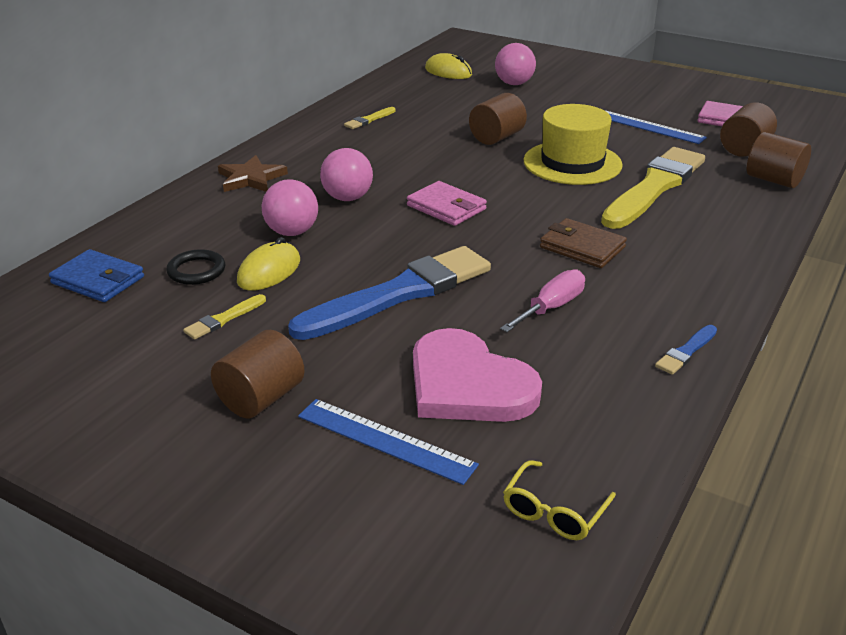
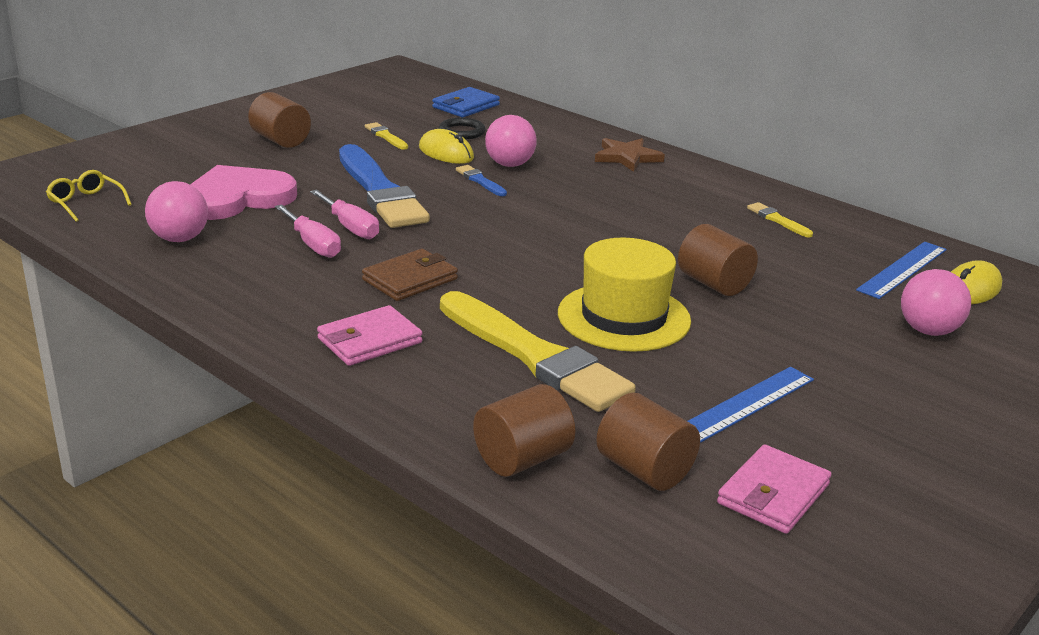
camera: 100 degrees right, 5 degrees down
blue ruler [298,399,479,485] -> blue ruler moved to [856,242,947,299]
pink ball [320,148,373,201] -> pink ball moved to [145,181,208,242]
pink wallet [407,181,487,226] -> pink wallet moved to [317,305,422,366]
blue brush [655,325,717,375] -> blue brush moved to [456,165,507,196]
none -> pink screwdriver [310,190,379,239]

